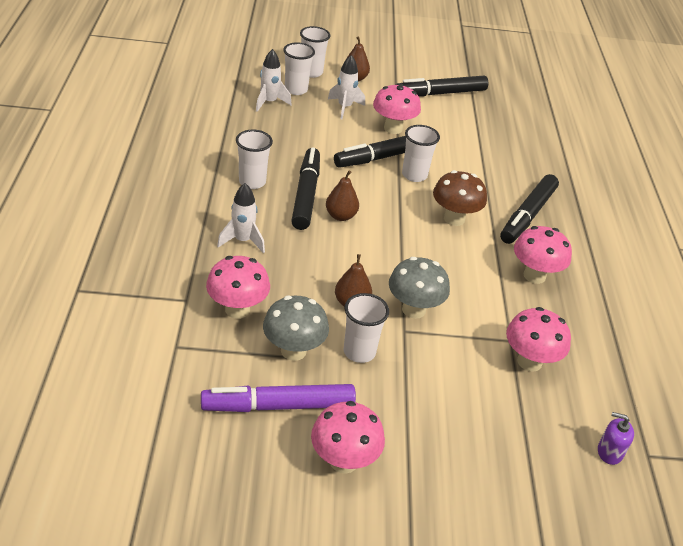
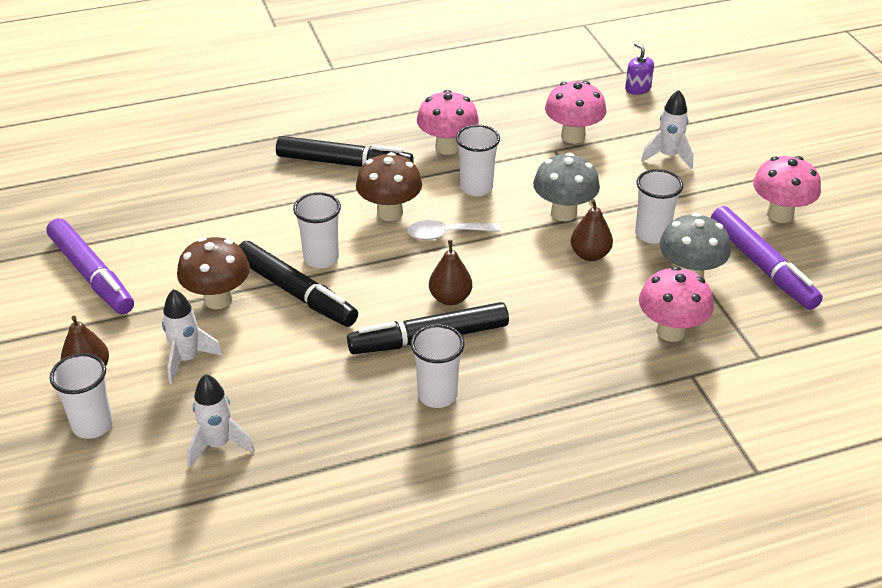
camera: 105 degrees left, 0 degrees up
white rocket [217,183,265,253] -> white rocket moved to [641,90,693,169]
white cup [283,42,315,95] -> white cup moved to [456,125,500,196]
pink mushroom [373,84,421,134] -> brown mushroom [177,237,250,309]
black marker [395,76,488,97] -> purple marker [47,218,134,314]
purple soap dispenser [598,412,634,465] -> purple soap dispenser turned 150 degrees clockwise [625,43,654,95]
none -> white spoon [407,220,501,240]

